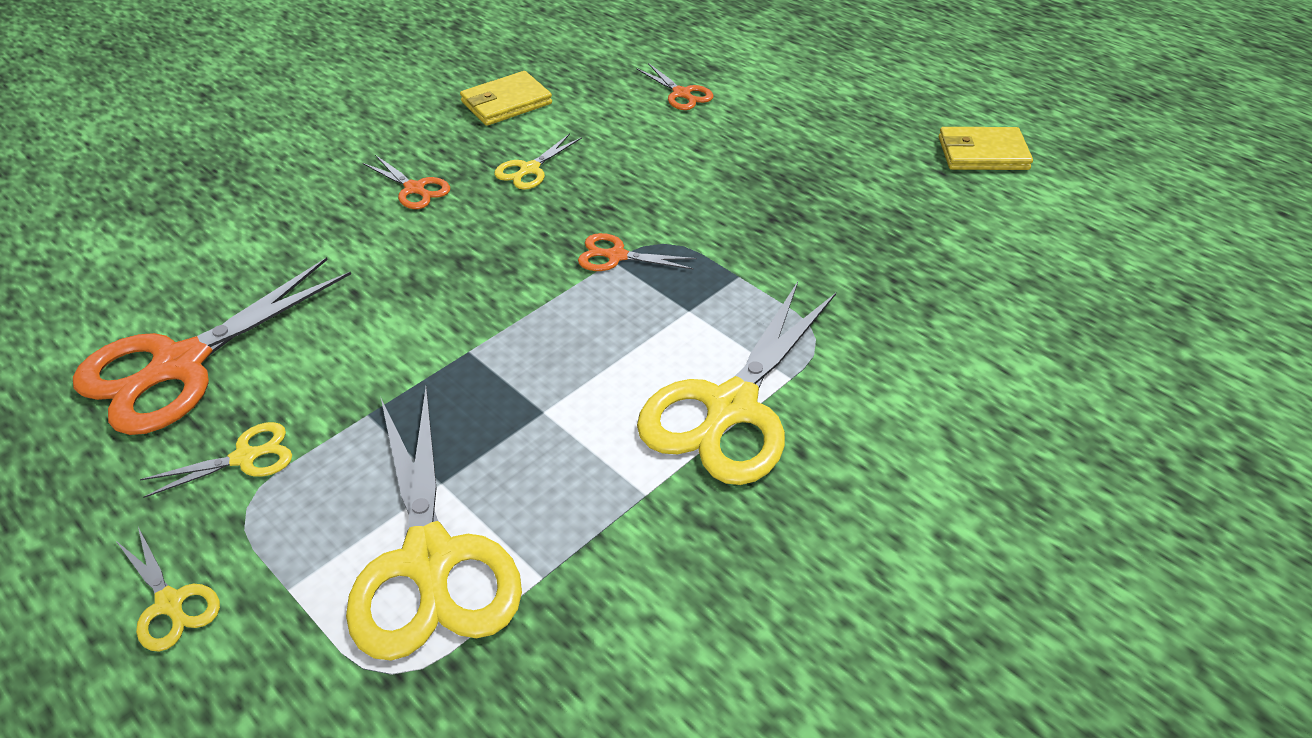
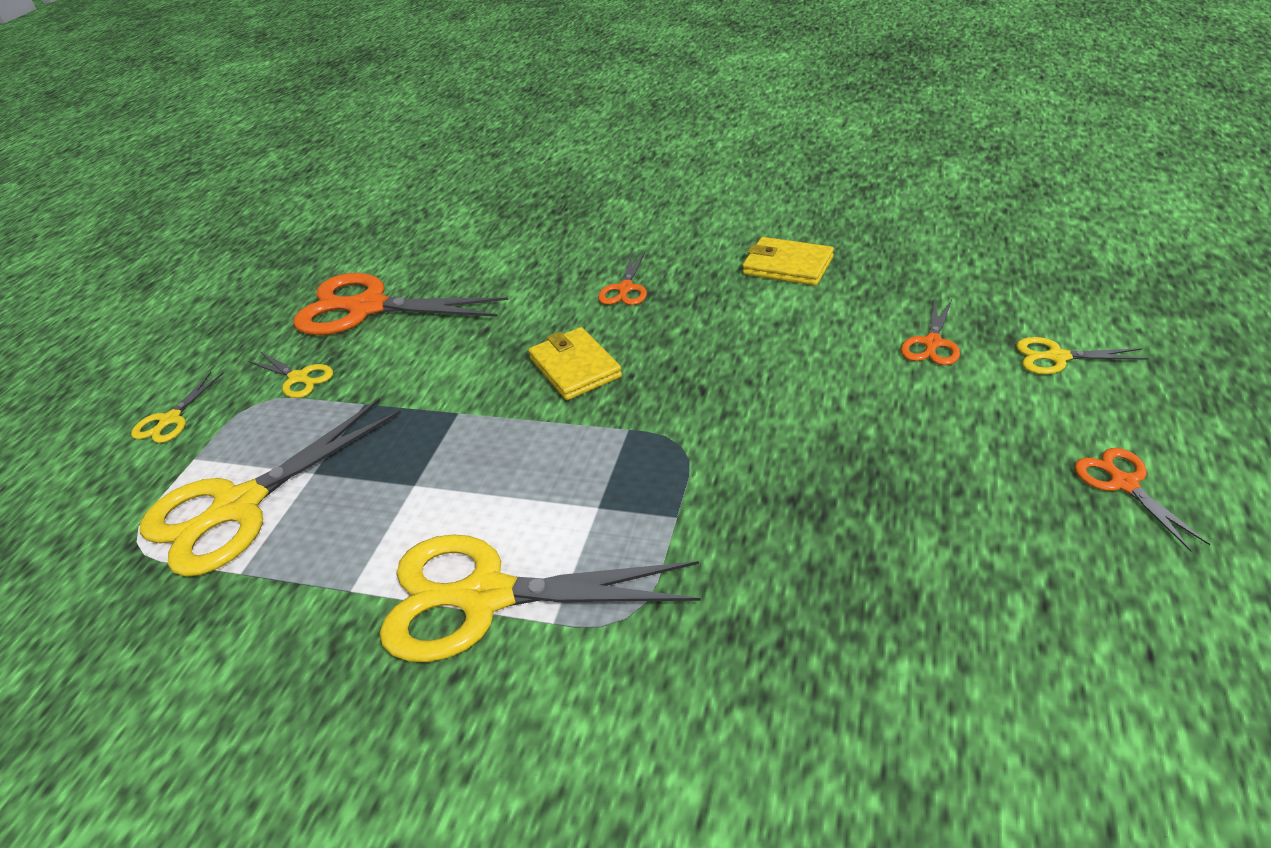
camera: 65 degrees right, 5 degrees down
yellow scissors [495,133,582,190] -> yellow scissors moved to [1016,337,1149,374]
orange scissors [578,233,697,271] -> orange scissors moved to [1075,448,1210,551]
yellow wallet [939,127,1033,170] -> yellow wallet moved to [528,327,622,400]

